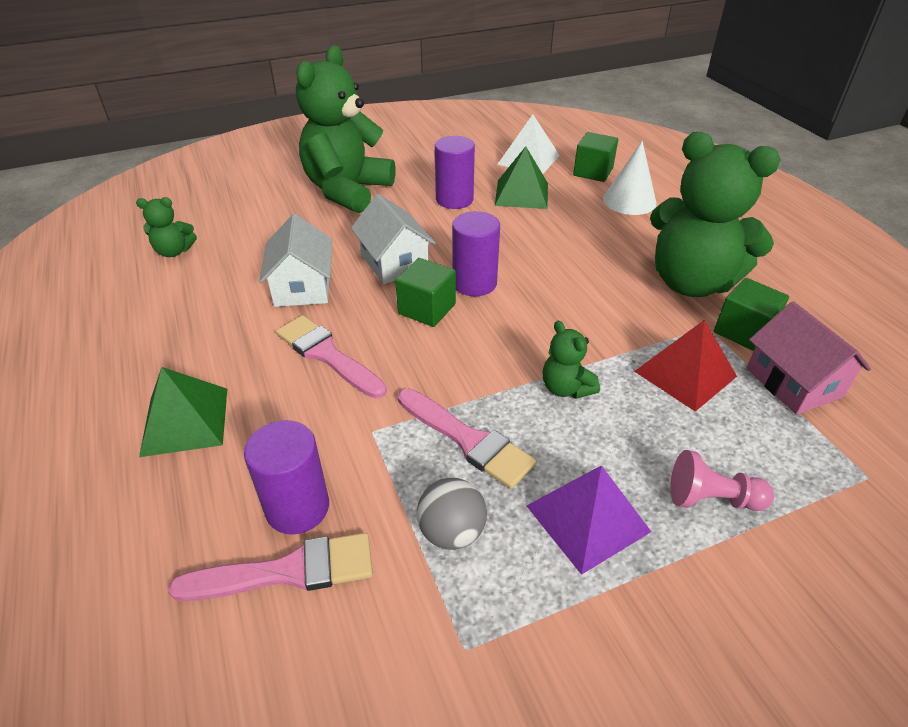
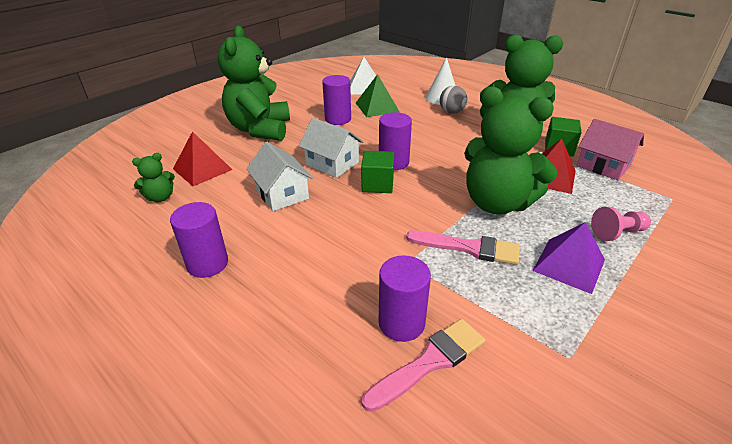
camera: 25 degrees left, 5 degrees down
green pyramid [139,367,227,457] -> none
pink brush [276,315,387,399] -> none
grey ball [417,478,487,550] -> grey ball moved to [440,86,467,114]
green teddy bear [543,321,600,399] -> green teddy bear [464,86,558,214], size x2.31
green cube [573,132,618,182] -> none
none -> purple cylinder [170,202,228,278]
none -> red pyramid [173,131,233,186]

